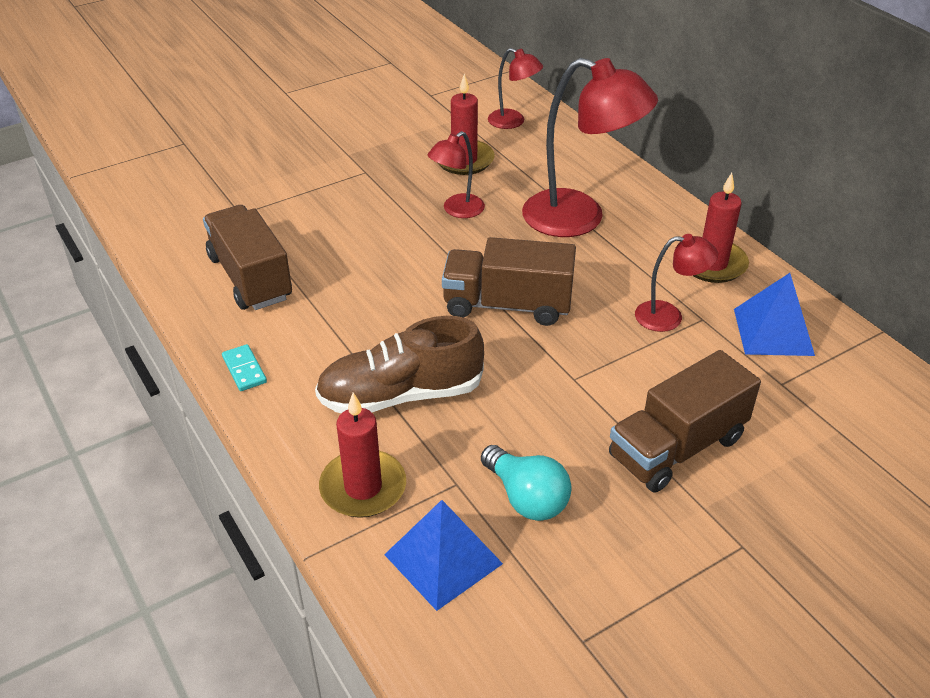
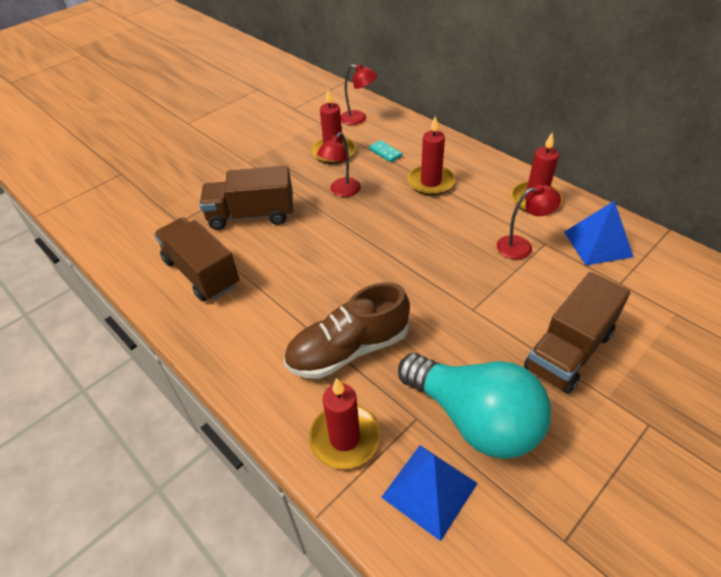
camera: 10 degrees left, 5 degrees up
turquoise domino [222,344,267,391] -> turquoise domino moved to [369,140,402,162]
brown truck [442,237,576,326] -> brown truck moved to [199,166,293,230]
turquoise light bulb [481,445,571,521] -> turquoise light bulb [398,353,551,459], size x1.75
red lamp [522,58,658,237] -> red candle [407,116,455,195]

